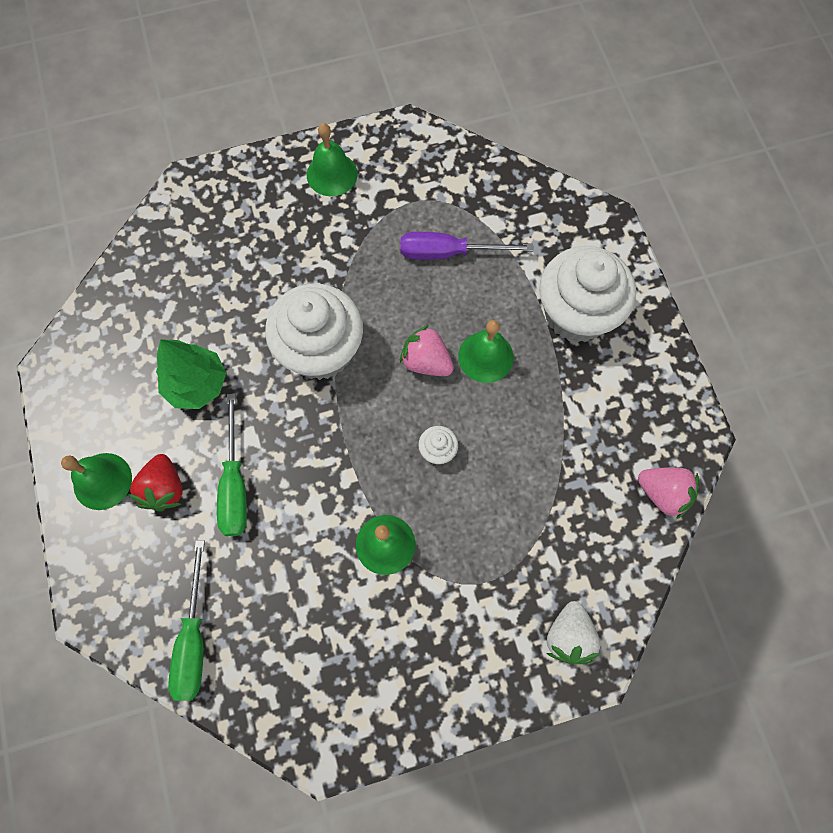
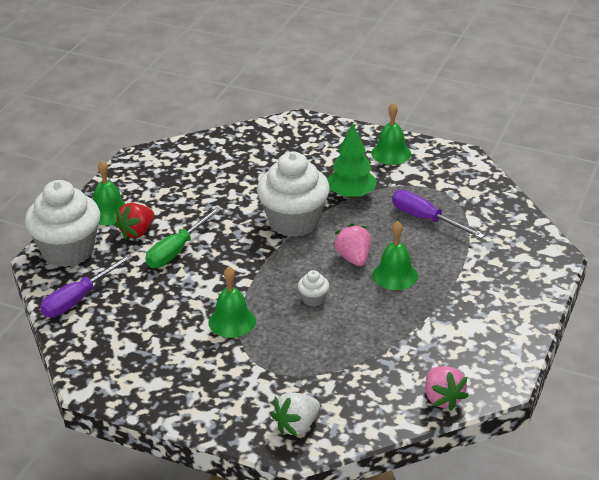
camera: 40 degrees right, 35 degrees down
green tree [156,339,226,409] -> green tree moved to [327,123,377,198]
green screwdriver [168,540,205,701] -> purple screwdriver [40,254,133,317]
white cupcake [539,246,636,342] -> white cupcake moved to [25,180,100,267]

